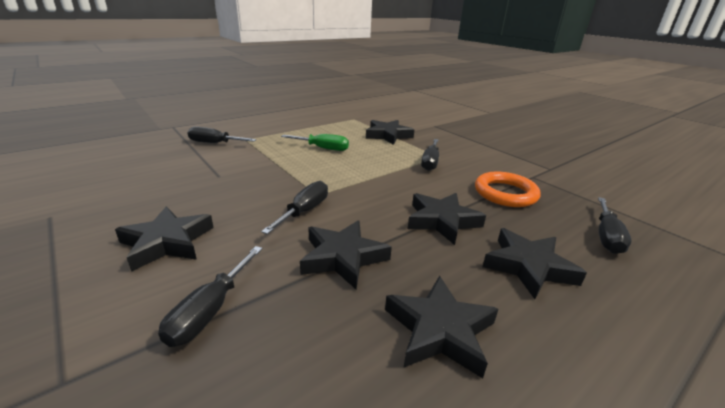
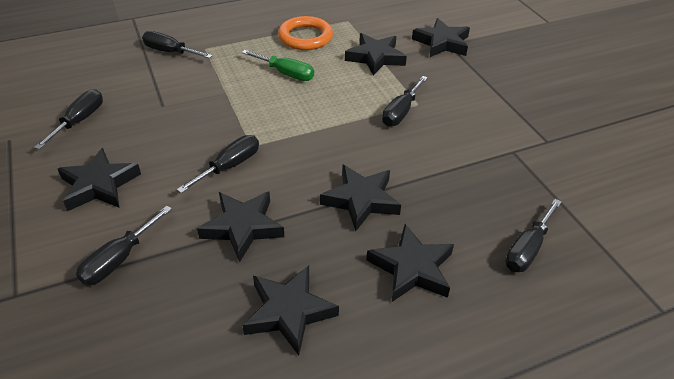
camera: 15 degrees right, 15 degrees up
orange ring [475,171,541,207] -> orange ring moved to [278,16,333,50]
none -> black screwdriver [34,89,103,149]
none -> black star [412,18,470,57]

